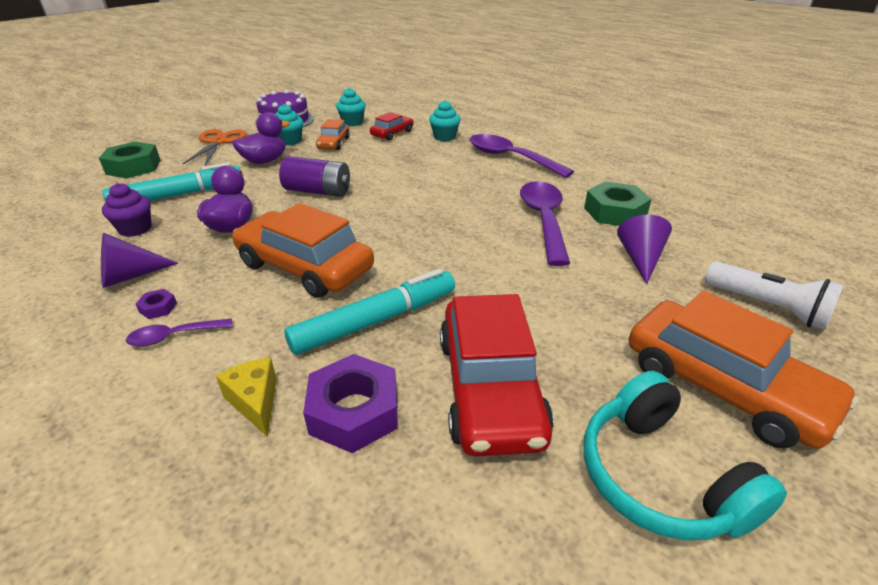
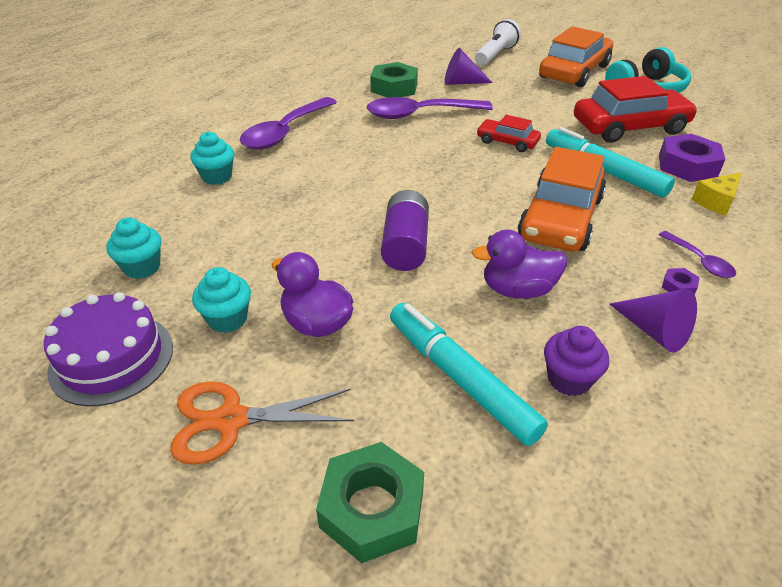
camera: 100 degrees left, 5 degrees up
orange car [316,119,350,150] -> none
red car [370,112,414,140] -> red car moved to [477,115,541,152]

